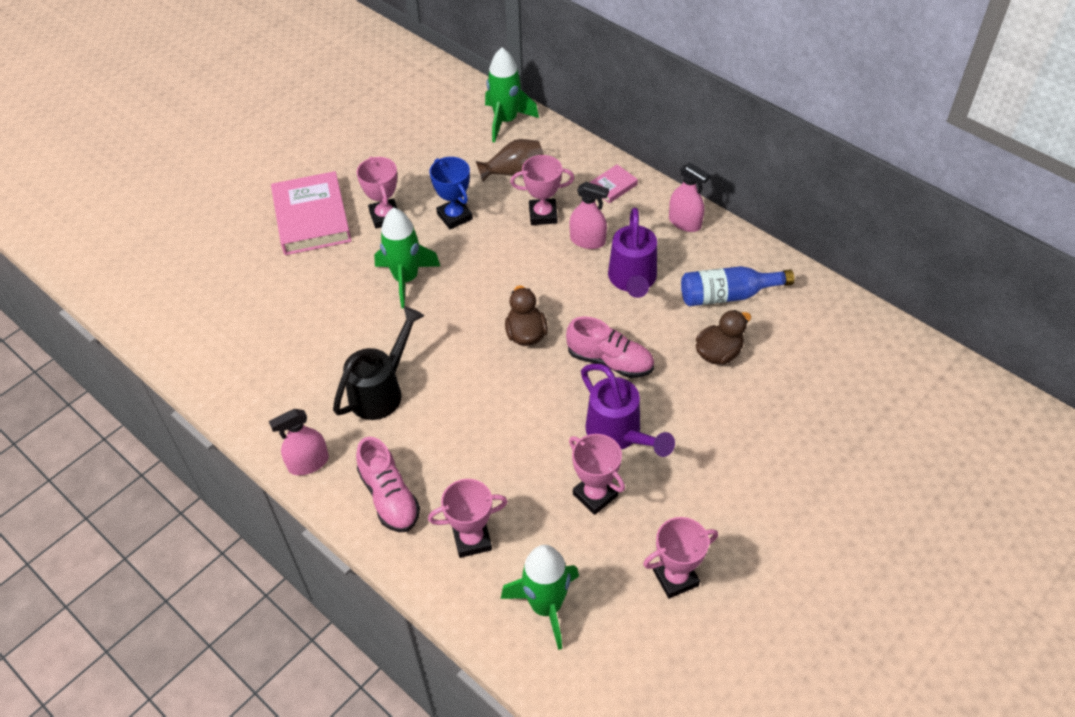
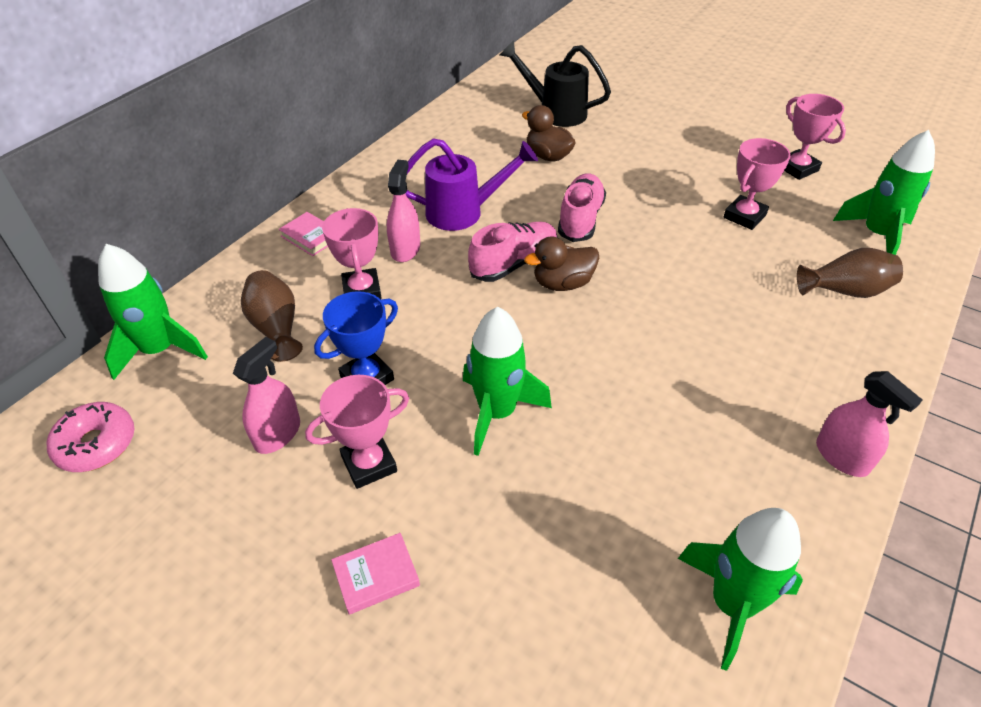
camera: 100 degrees left, 5 degrees down
pink book [271,171,351,255] -> pink book [331,533,420,615], size x0.46
black watering can [333,306,424,420] -> black watering can moved to [500,40,611,127]
pink shoe [356,437,420,532] -> pink shoe moved to [468,222,558,282]
pink trophy [428,479,508,558] -> brown vase [797,248,903,298]
purple watering can [581,364,675,457] -> none
pink spray bottle [669,163,710,232] -> pink spray bottle moved to [233,337,300,454]
blue bottle [681,266,794,306] -> none
none -> pink donut [47,402,134,472]
none -> green rocket [678,508,803,671]

